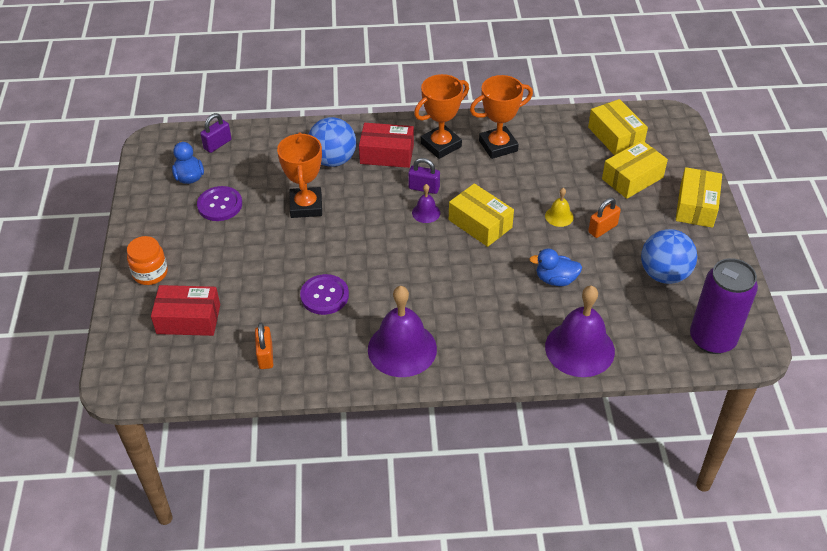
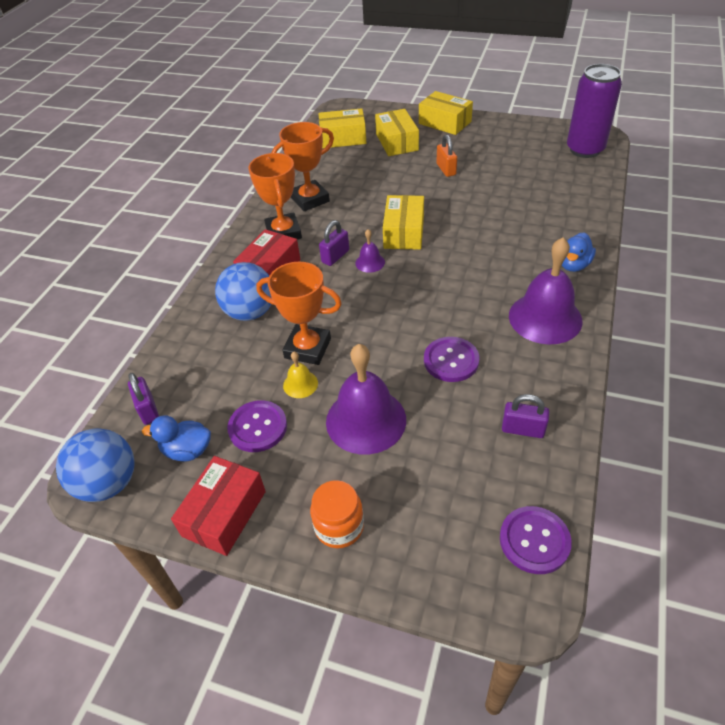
camera: 65 degrees left, 0 degrees up
red box [151,285,220,336] -> red box moved to [171,456,266,556]
orange padlock [255,323,273,369] -> purple padlock [502,394,549,438]
yellow box [449,183,514,247] -> yellow box turned 60 degrees counterclockwise [383,195,424,250]
orange trophy [470,75,533,159] -> orange trophy turned 60 degrees clockwise [272,122,334,211]
blue duck [530,249,582,286] -> blue duck moved to [562,232,596,272]
yellow bell [545,188,574,227] -> yellow bell moved to [283,352,318,398]
purple bell [545,286,615,377] -> purple bell moved to [326,344,406,454]
blue ball [641,229,697,284] -> blue ball moved to [56,428,135,502]
none -> purple button [500,506,572,574]

